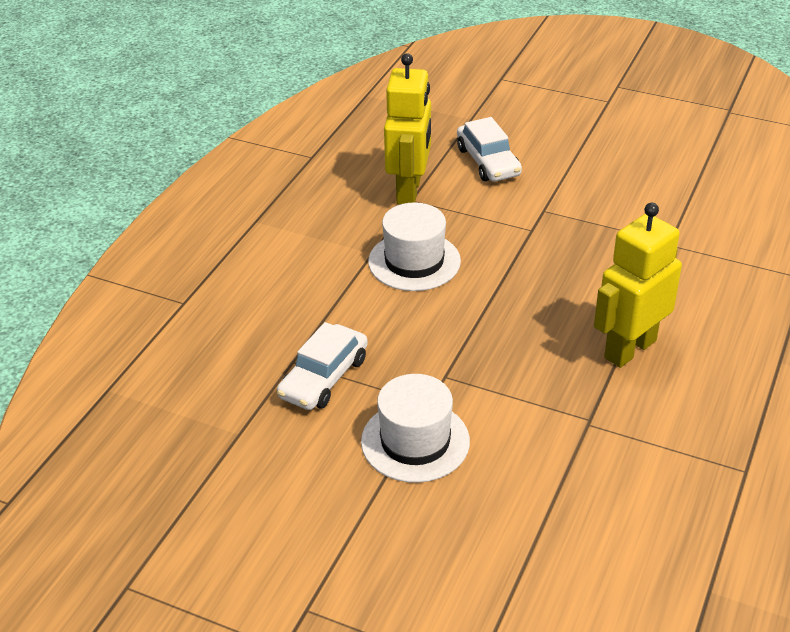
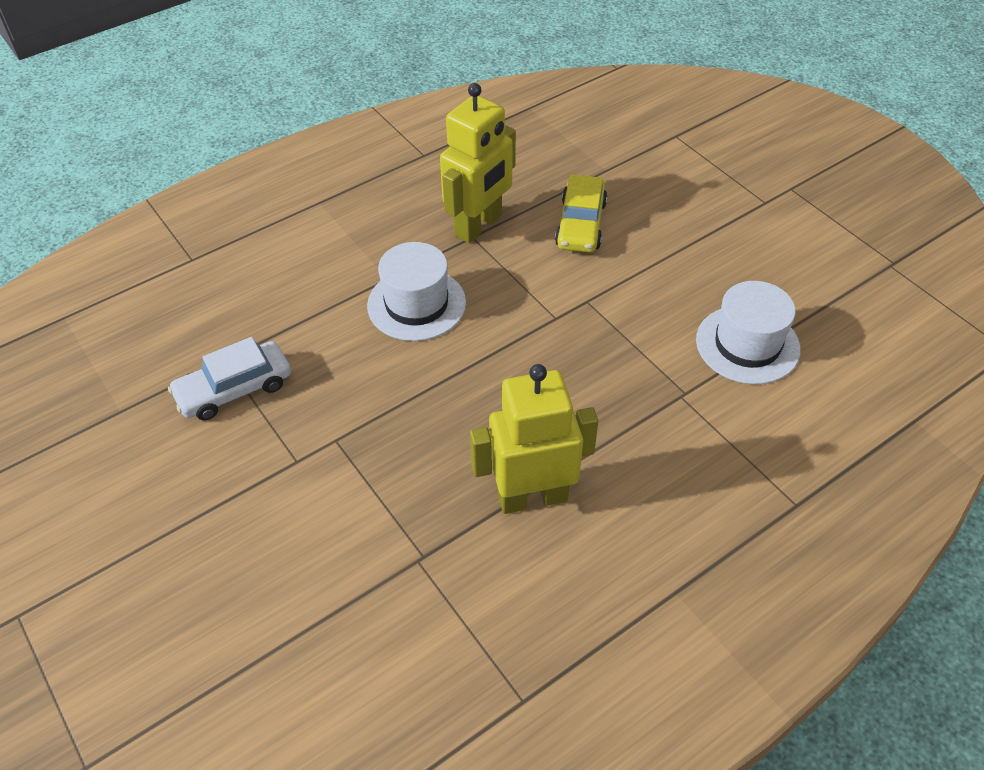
camera: 30 degrees right, 10 degrees up
white hat [361,374,470,483] -> white hat moved to [696,281,800,384]
white car [457,117,522,182] -> yellow car [555,175,607,253]

